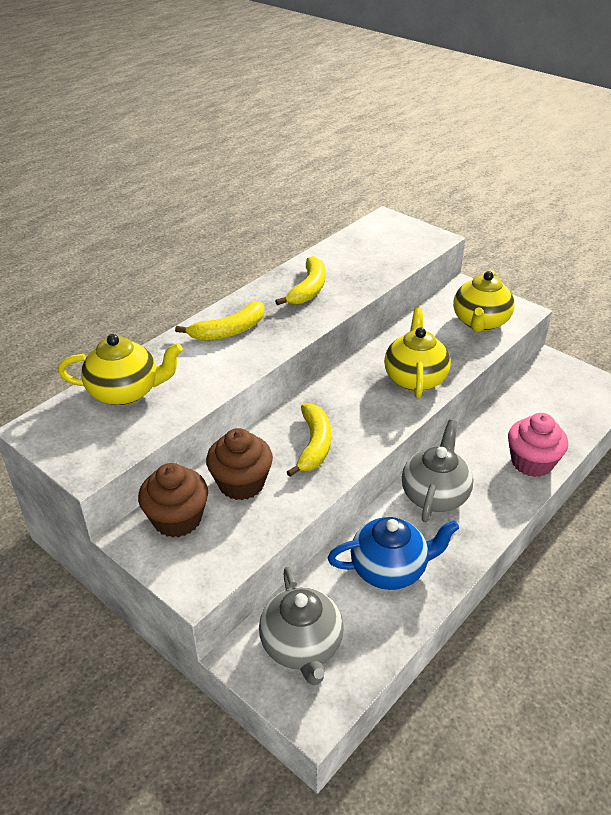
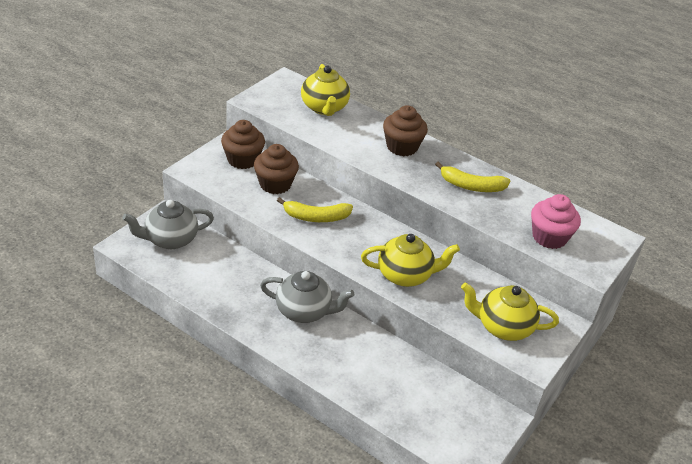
camera: 80 degrees right, 0 degrees up
yellow banana [175,301,264,341] -> brown cupcake [383,105,428,156]
blue teapot [328,517,459,590] -> none
pink cupcake [508,413,568,477] -> pink cupcake moved to [531,194,581,249]

